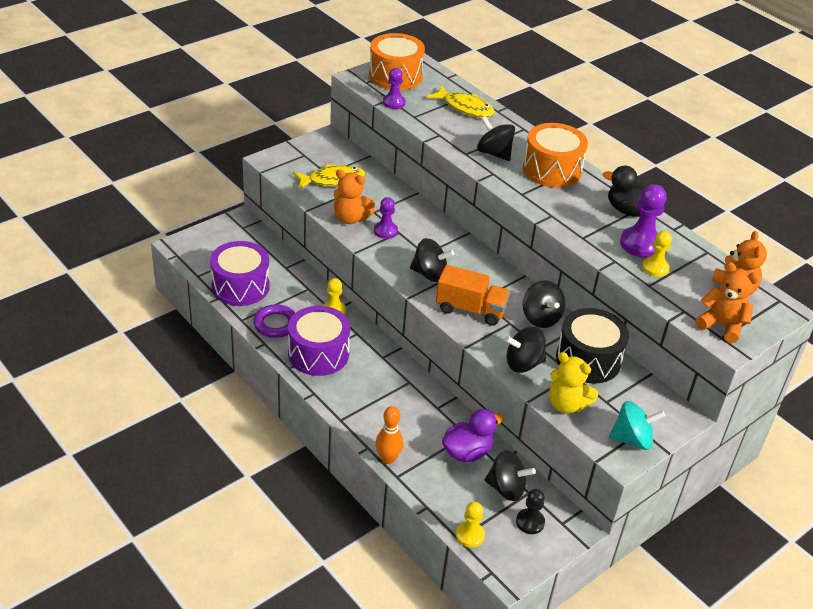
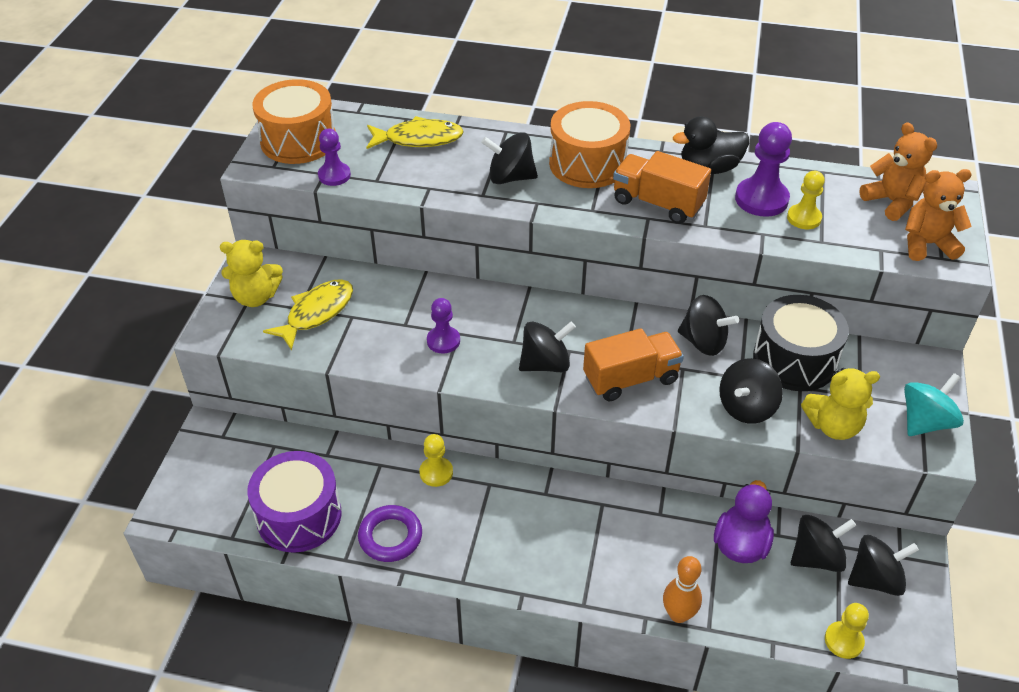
camera: 35 degrees left, 5 degrees up
purple drum [288,306,350,376] -> none
orange teddy bear [333,170,375,224] -> none
black pawn [516,489,545,534] -> black spinning top [848,535,919,596]
none -> yellow teddy bear [220,240,283,307]
none -> orange truck [613,151,711,224]

